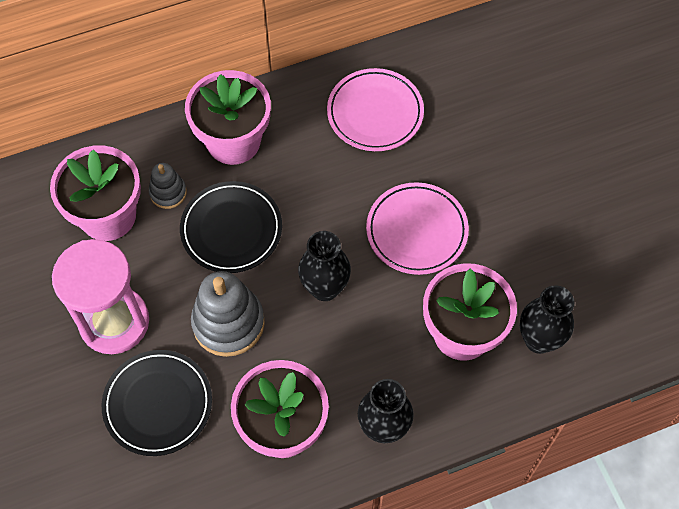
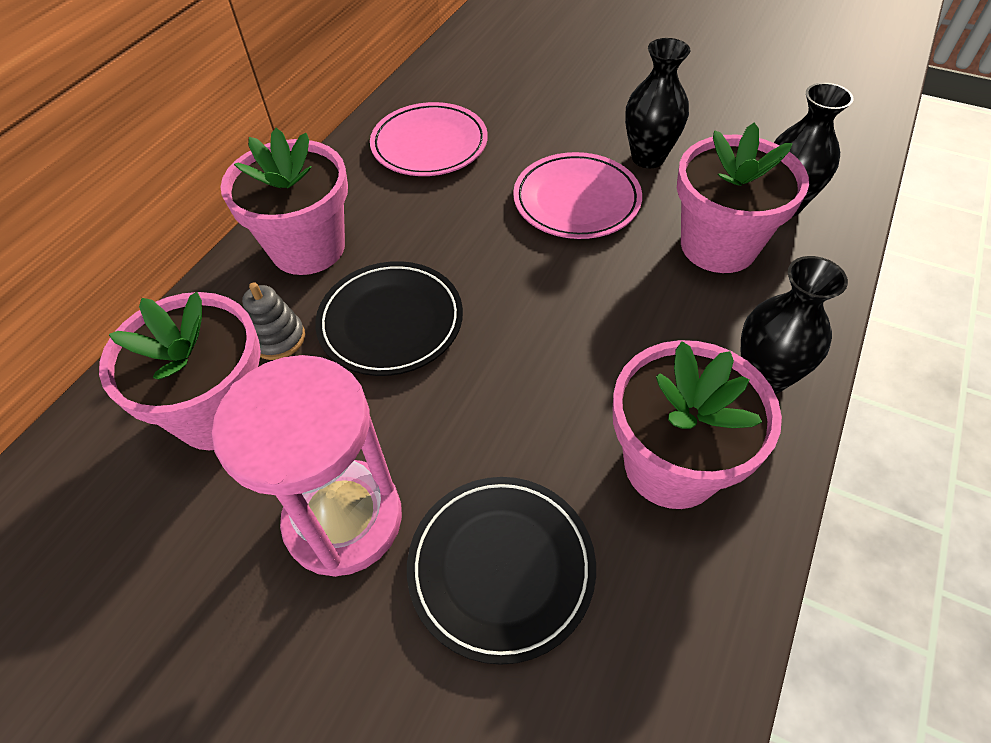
camera: 40 degrees left, 10 degrees down
grey stacking toy [191,271,265,357] -> none
black vase [298,231,351,301] -> black vase moved to [625,38,690,169]

